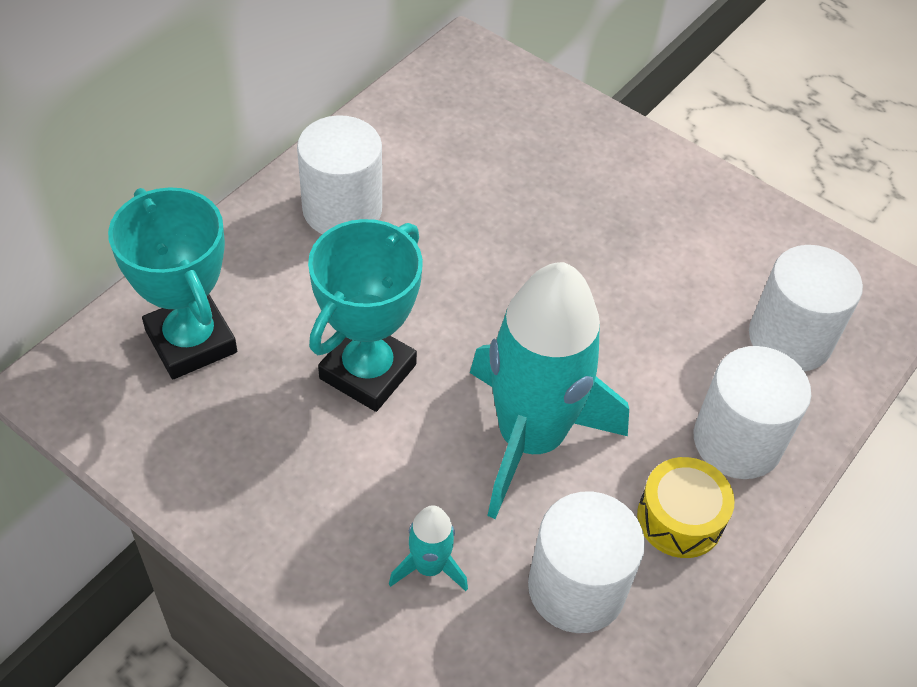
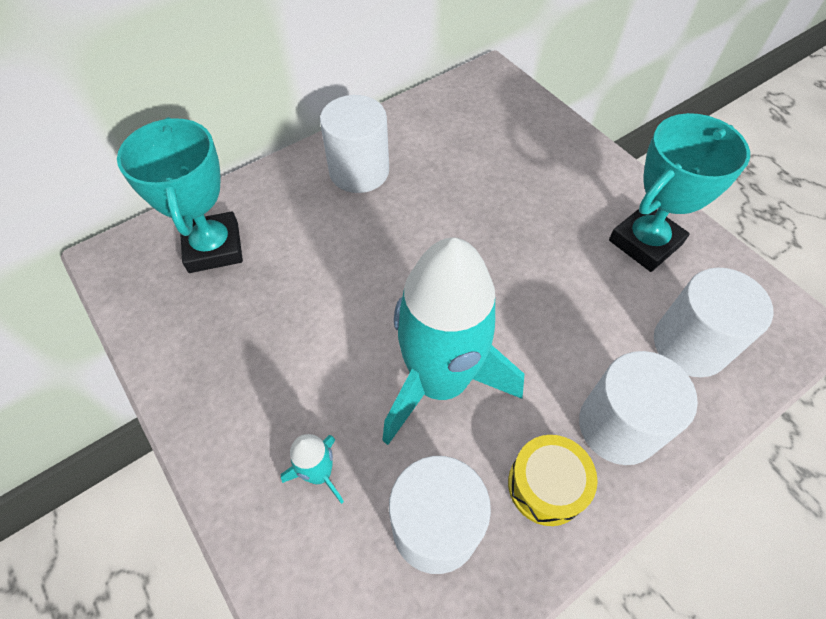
camera: 20 degrees right, 5 degrees up
turquoise trophy [308,219,423,412] -> turquoise trophy moved to [609,113,750,272]

